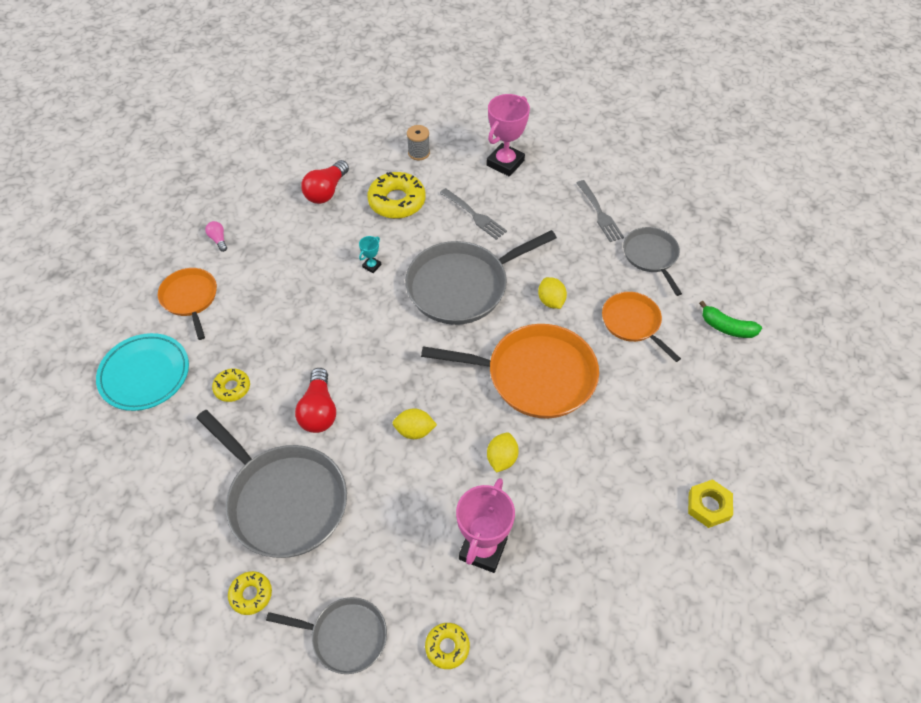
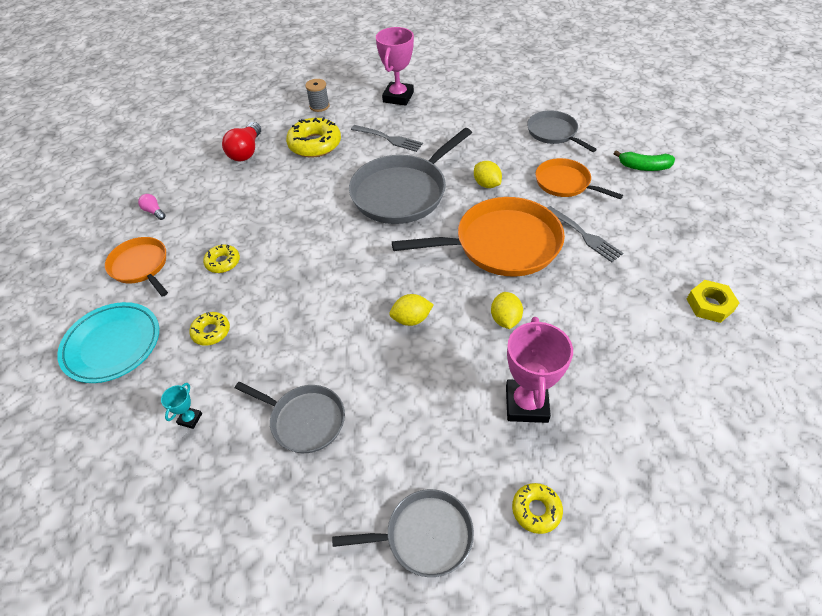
camera: 15 degrees left, 5 degrees down
grey pan [197,410,347,558] -> grey pan [235,382,345,453], size x0.57
yellow donut [228,571,272,615] -> yellow donut moved to [203,244,240,273]
red light bulb [295,368,336,433] -> none
turquoise trophy [359,236,381,273] -> turquoise trophy moved to [161,383,202,429]
grey fork [577,180,624,242] -> grey fork moved to [547,206,623,262]

